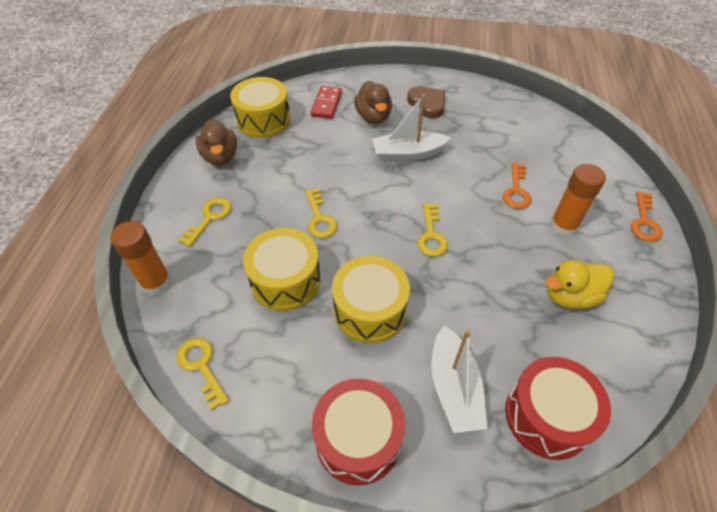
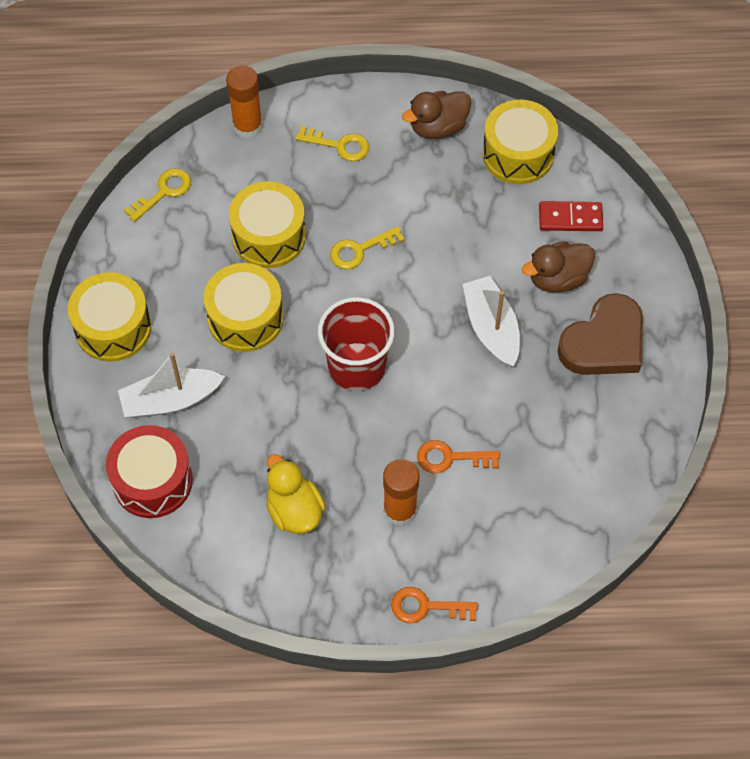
camera: 80 degrees right, 10 degrees up
red drum [312,379,405,485] -> yellow drum [68,272,151,362]
brown heart [407,86,445,119] -> brown heart [557,293,643,375], size x1.50
yellow key [417,203,448,257] -> red cup [318,297,395,391]

